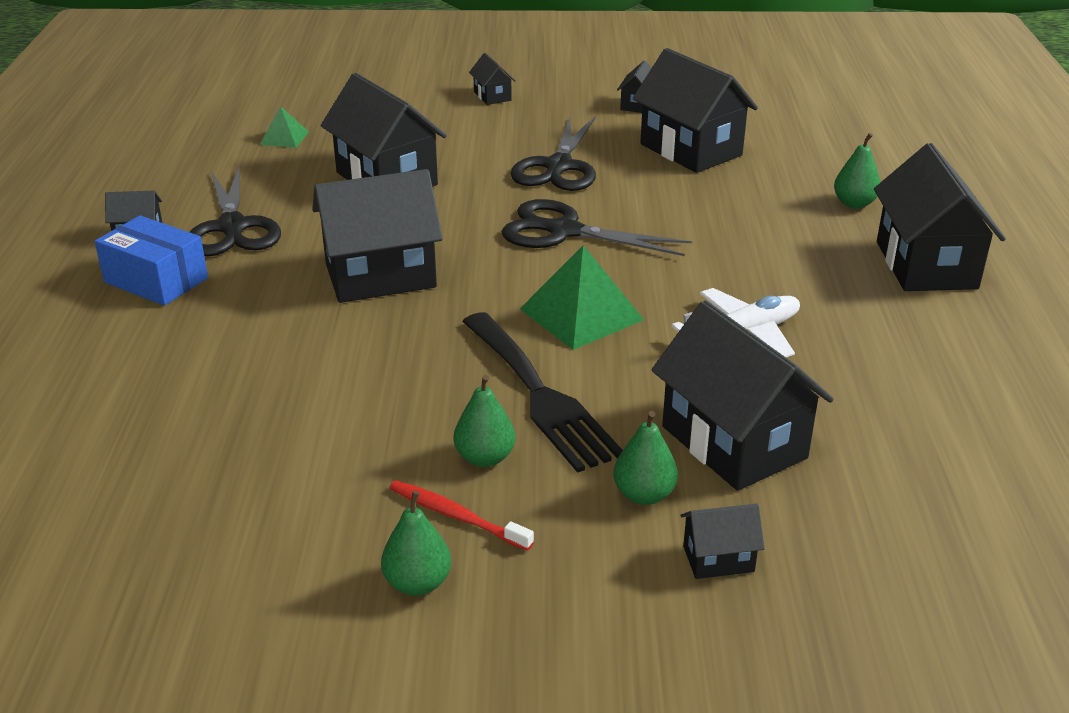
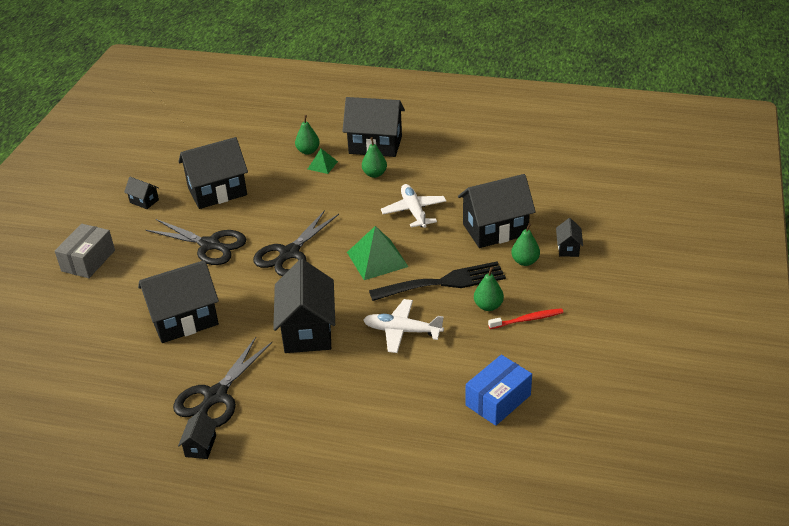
camera: 75 degrees left, 5 degrees up
blue box [94,215,208,306] -> blue box moved to [465,355,532,426]
black scissors [190,165,281,256] -> black scissors turned 120 degrees clockwise [173,337,272,427]
green pyramid [260,106,309,148] -> green pyramid moved to [308,149,338,174]
green pear [381,491,451,596] -> green pear moved to [362,137,387,178]
red toothbrush [390,480,534,551] -> red toothbrush turned 150 degrees counterclockwise [488,308,564,329]
black house [469,53,516,105] -> grey box [55,224,115,278]
none -> white plane [363,299,444,353]

